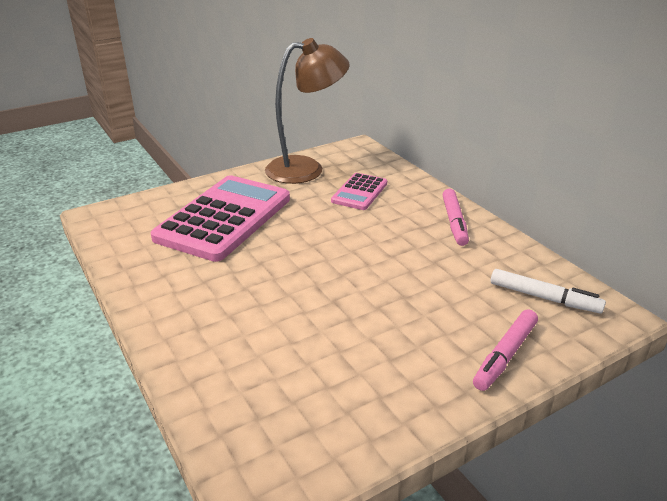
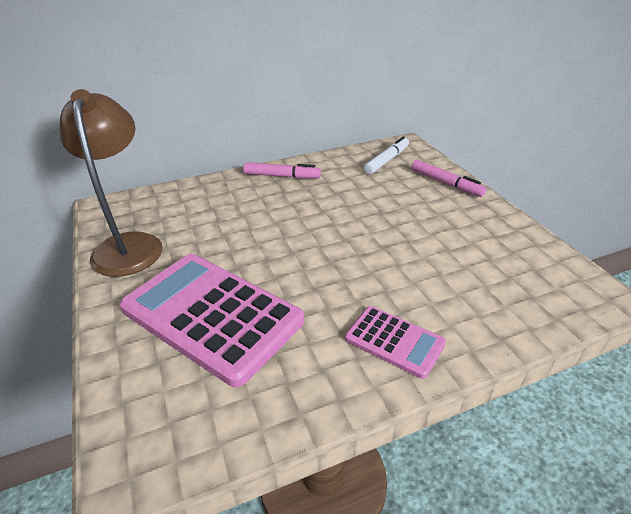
camera: 80 degrees left, 5 degrees up
pink calculator [331,173,387,210] -> pink calculator moved to [345,306,446,379]

